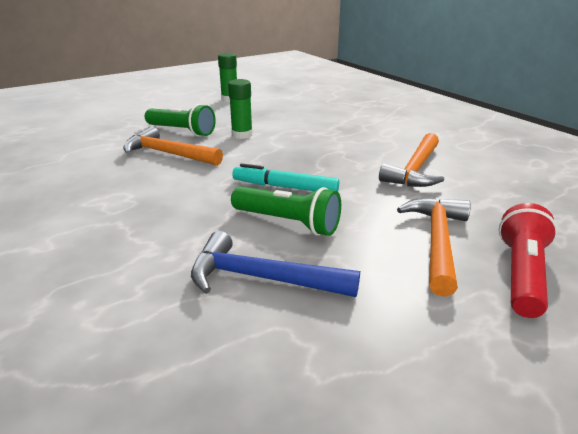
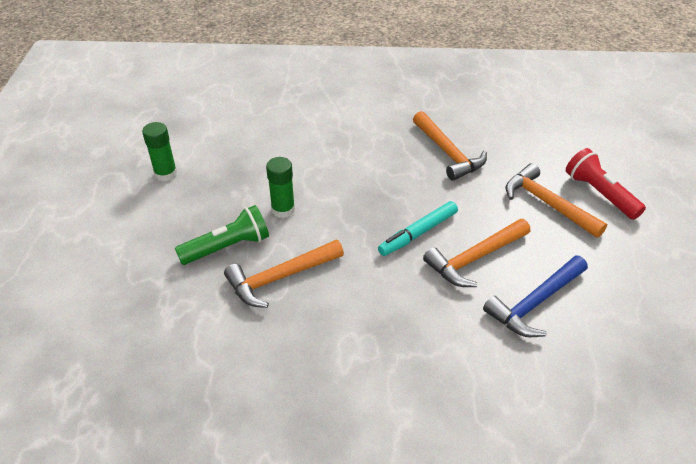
camera: 55 degrees left, 15 degrees up
green flashlight [231,186,341,236] -> orange hammer [423,219,530,287]

